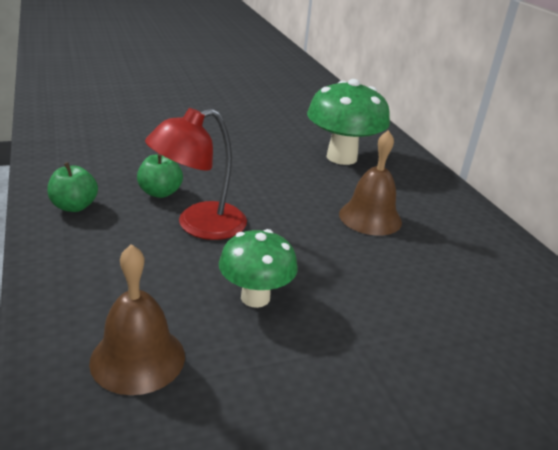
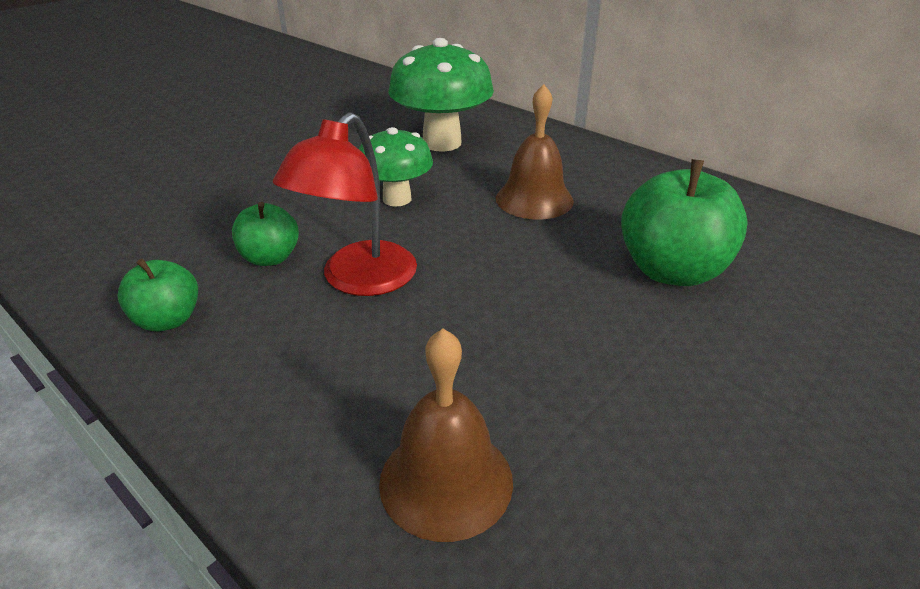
camera: 25 degrees left, 5 degrees up
green mushroom [219,229,298,308] -> green mushroom moved to [359,127,433,206]
none -> green apple [621,159,748,286]

